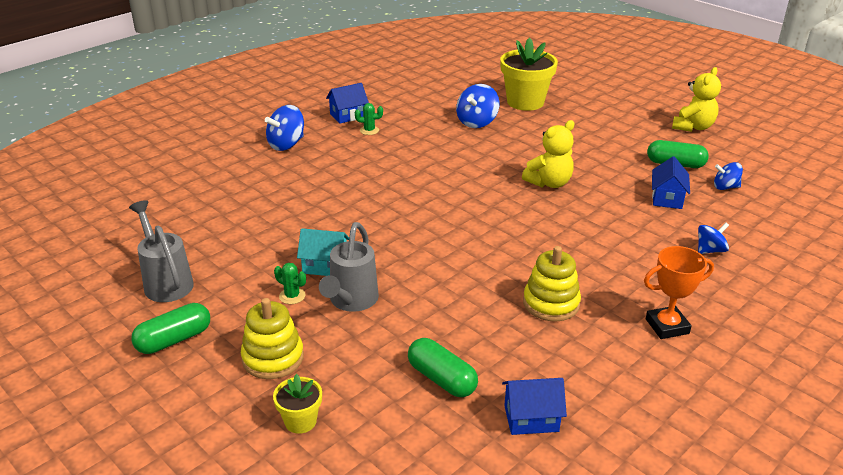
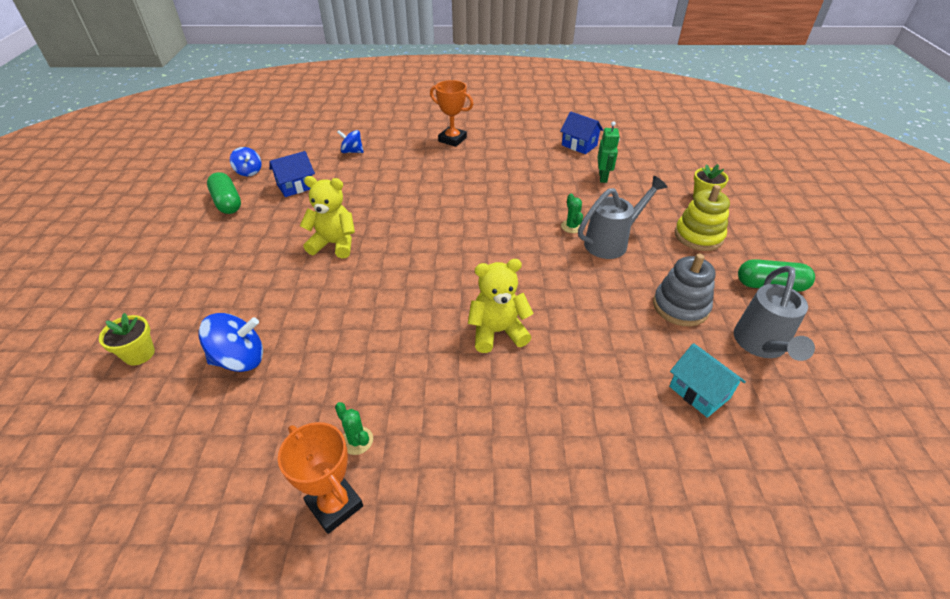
camera: 135 degrees left, 10 degrees up
blue spinning top [265,105,304,151] -> none
green cactus [274,263,306,304] -> green cactus moved to [561,194,583,233]
turquoise house [297,228,349,276] -> turquoise house moved to [669,343,746,418]
blue house [326,83,369,124] -> orange trophy [278,422,363,534]
green capsule [408,338,478,397] -> green robot [597,121,620,183]
yellow flower pot [500,37,558,111] -> yellow flower pot [99,313,155,365], size x0.50
yellow stacking toy [523,246,581,322] -> none
yellow teddy bear [672,67,721,132] -> yellow teddy bear moved to [468,259,534,353]
none -> grey stacking toy [653,254,715,326]

